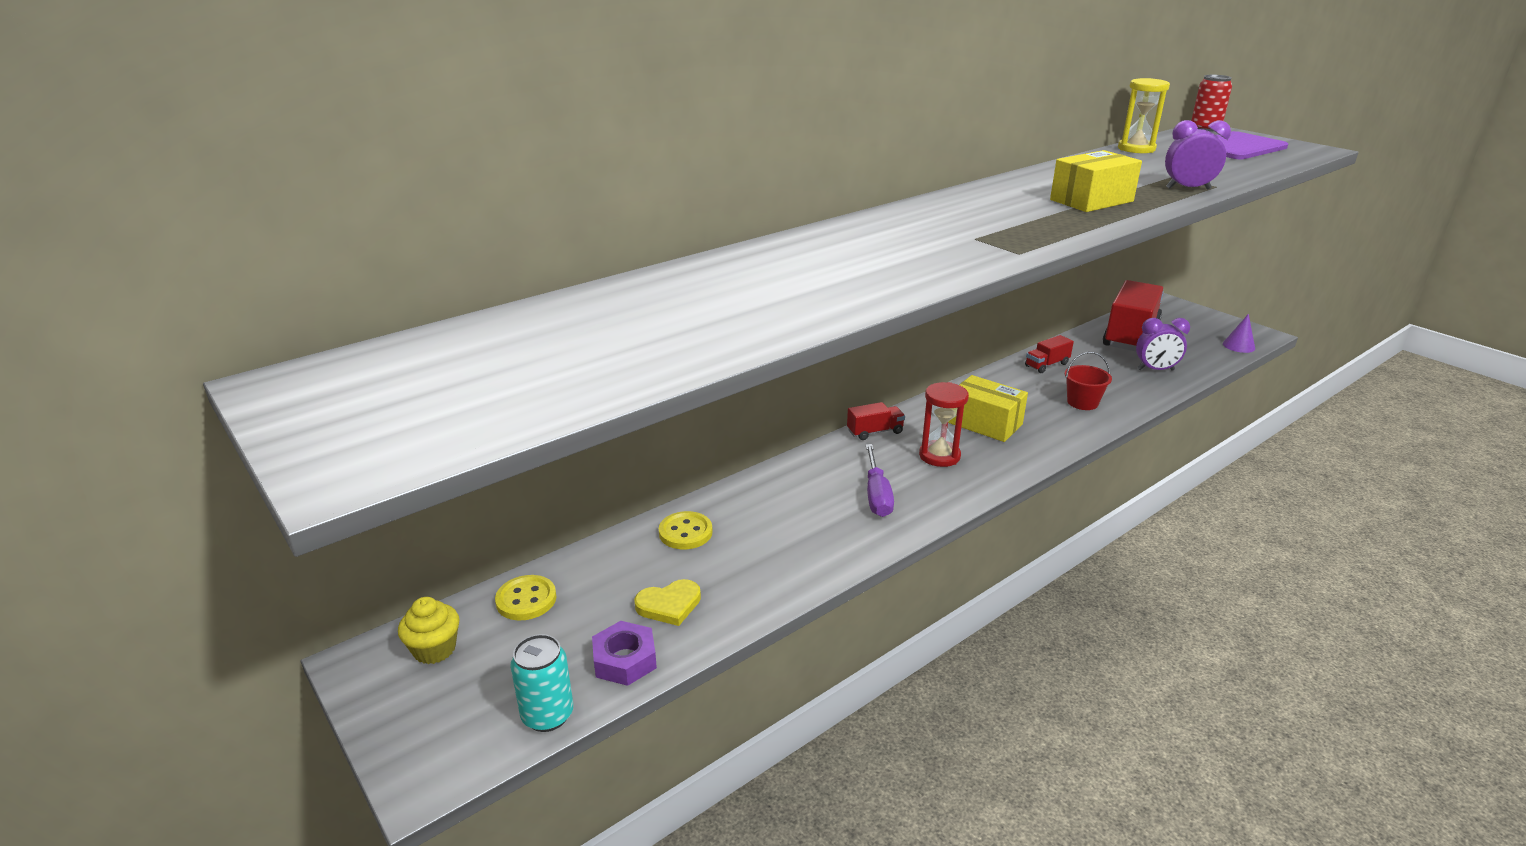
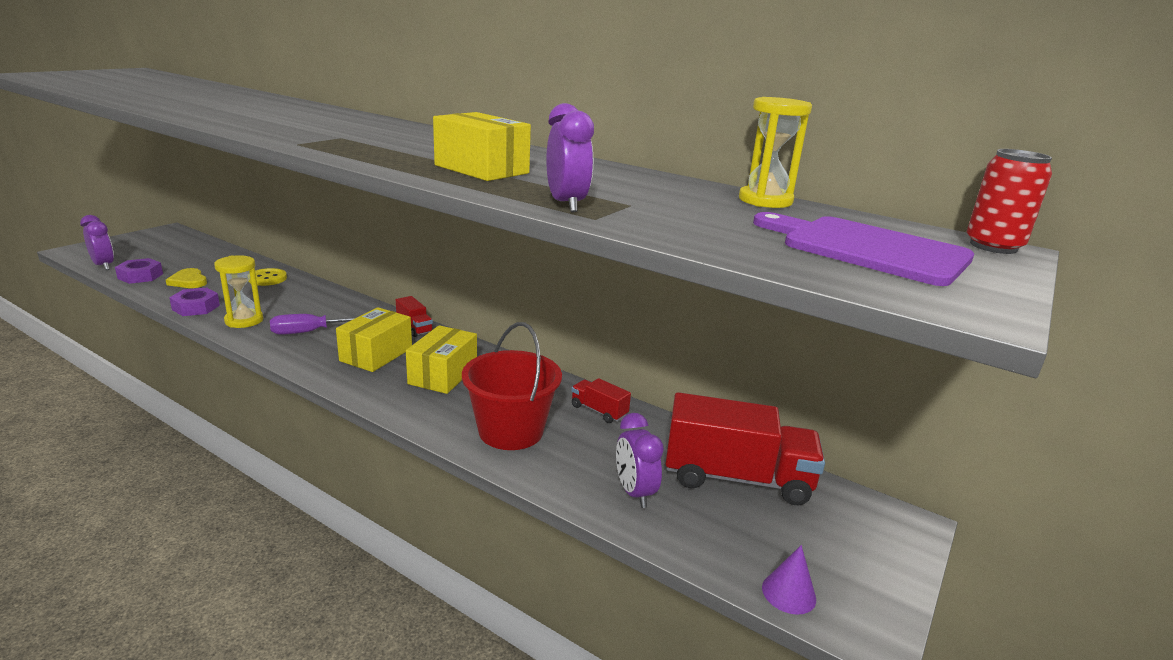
camera: 70 degrees right, 5 degrees down
yellow cupcake [398,597,460,664] -> none
yellow button [495,575,556,620] -> none
turquoise can [510,634,573,732] -> purple clock [80,215,114,270]
red hourglass [919,382,969,467] -> yellow box [336,307,412,372]
red bucket [1065,352,1112,410] -> red bucket [462,322,562,450], size x1.79
none -> purple nut [169,288,220,316]
none -> yellow hourglass [214,255,263,328]

